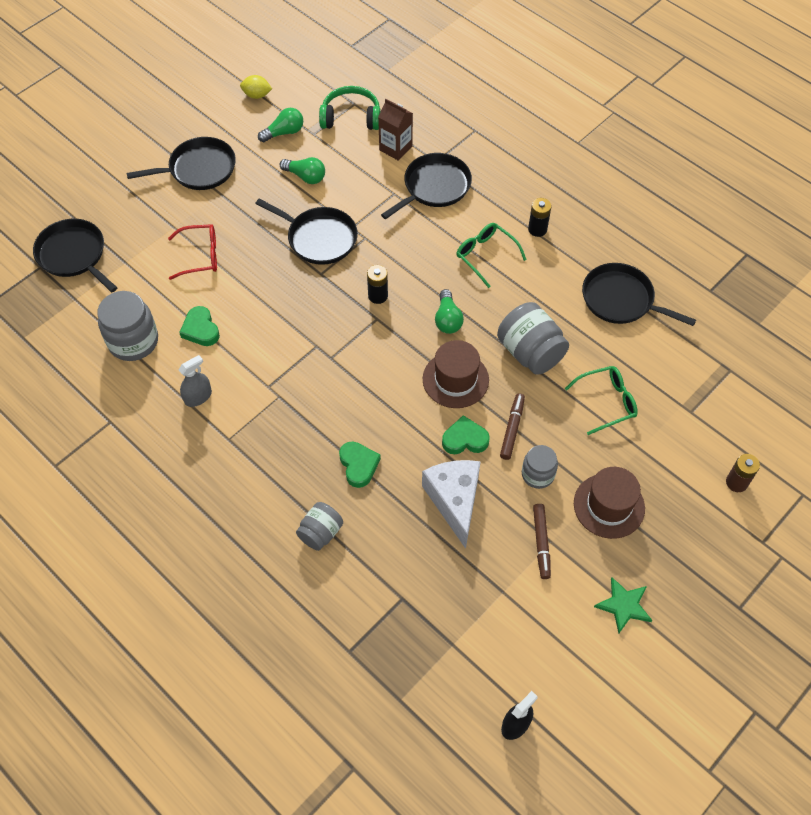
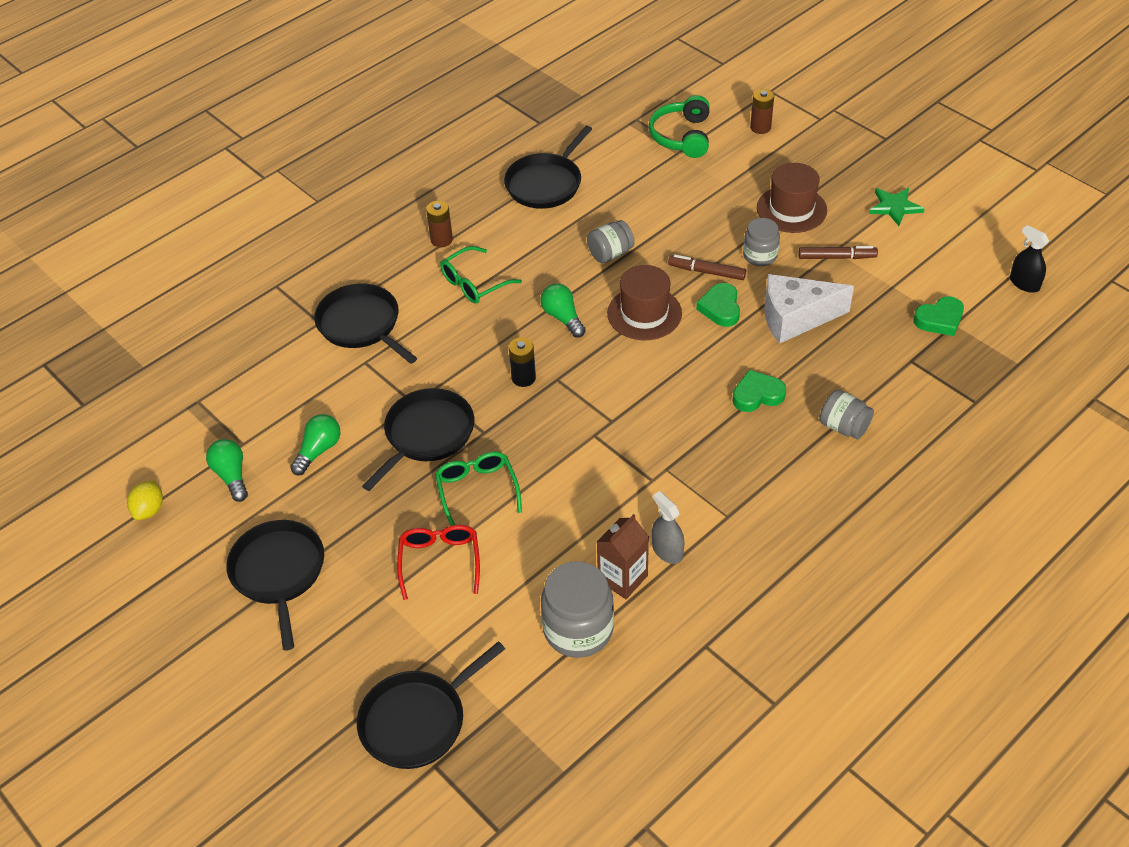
camera: 85 degrees left, 10 degrees down
green heart [179,306,220,346] -> green heart moved to [914,296,964,336]
green headphones [319,86,381,130] -> green headphones moved to [649,95,710,158]
brown carton [378,99,413,161] -> brown carton moved to [597,514,649,599]
green light bulb [435,289,464,334] -> green light bulb turned 120 degrees counterclockwise [540,284,586,337]
grey jar [497,302,569,375] -> grey jar [587,220,635,263], size x0.61
black battery [528,198,551,237] -> brown battery [426,201,453,247]
green glasses [565,366,638,435] -> green glasses moved to [435,452,522,526]

